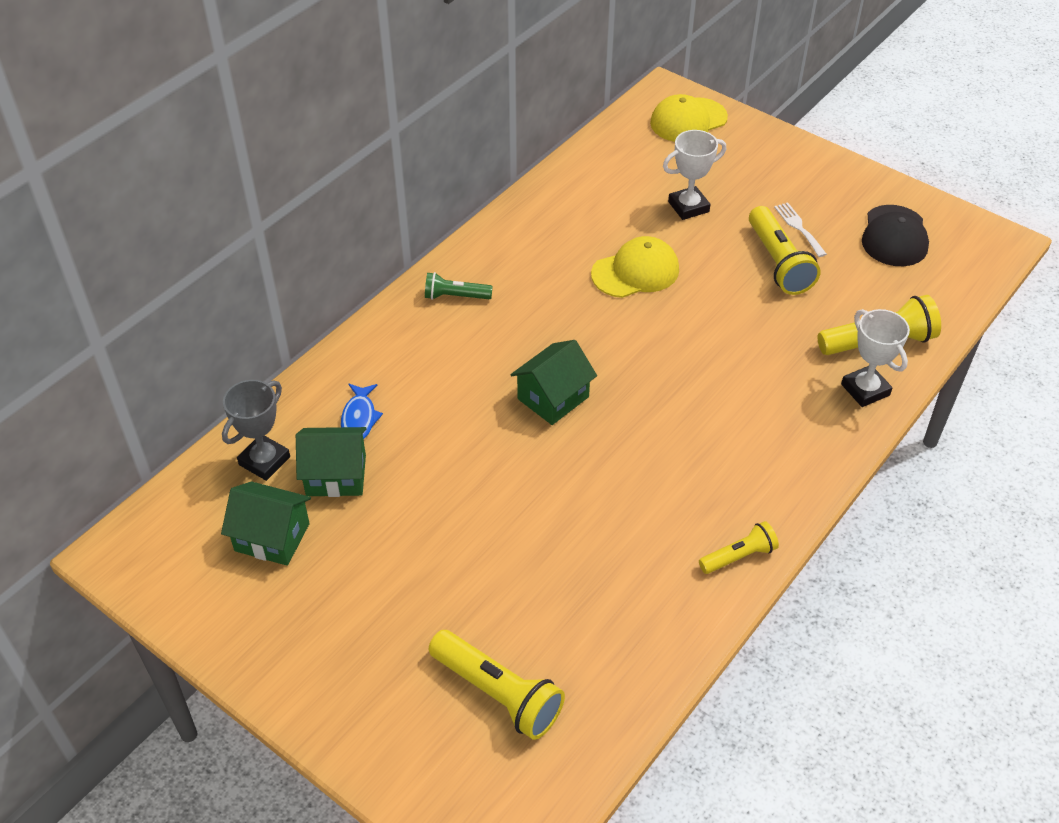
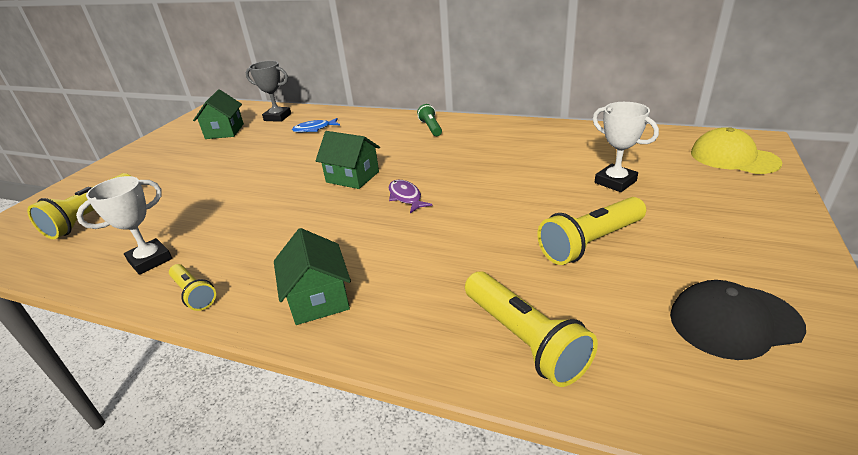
camera: 75 degrees right, 15 degrees down
green house [296,427,367,497] -> green house moved to [274,228,351,325]
yellow cap [591,236,679,298] -> none
white fork [774,203,827,257] -> none
white trophy [841,309,910,407] -> white trophy moved to [76,176,172,275]
none -> purple fish [389,180,433,213]

